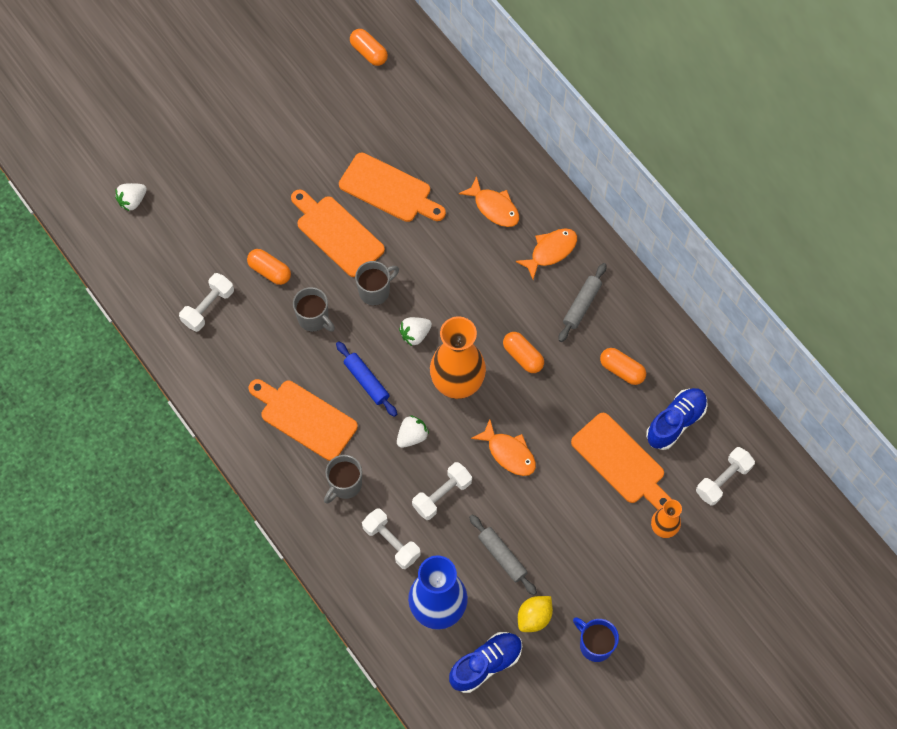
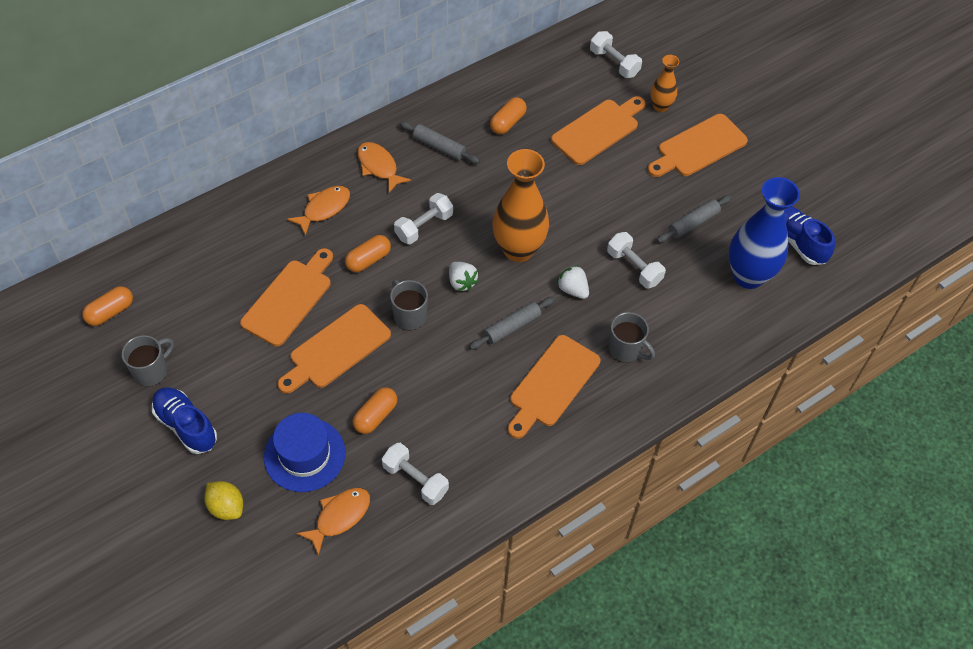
camera: 90 degrees left, 10 degrees down
white strawberry [115,183,147,211] -> none
grey mug [293,287,335,332] -> grey mug moved to [122,335,174,387]
blue rolling pin [336,342,397,417] -> grey rolling pin [469,297,555,350]
white dumbbell [362,508,421,569] -> white dumbbell moved to [394,193,453,244]
orange fish [471,419,536,476] -> orange fish moved to [296,488,370,556]
orange capsule [503,332,544,373] -> orange capsule moved to [345,235,391,272]
yellow lemon [518,596,553,632] -> yellow lemon moved to [204,481,243,520]
blue mug [573,617,619,662] -> none
blue shoe [646,388,708,450] -> blue shoe moved to [152,387,217,454]
none -> blue hat [264,413,345,492]
none -> orange cutting board [648,114,748,177]

